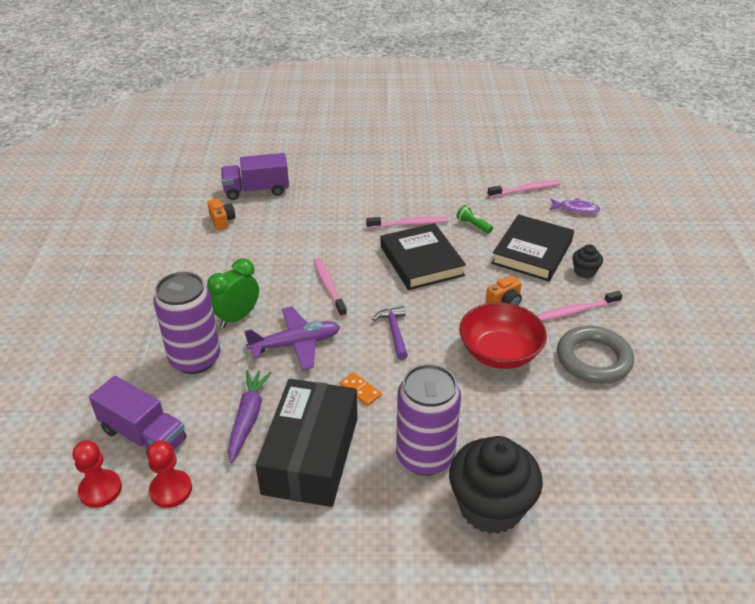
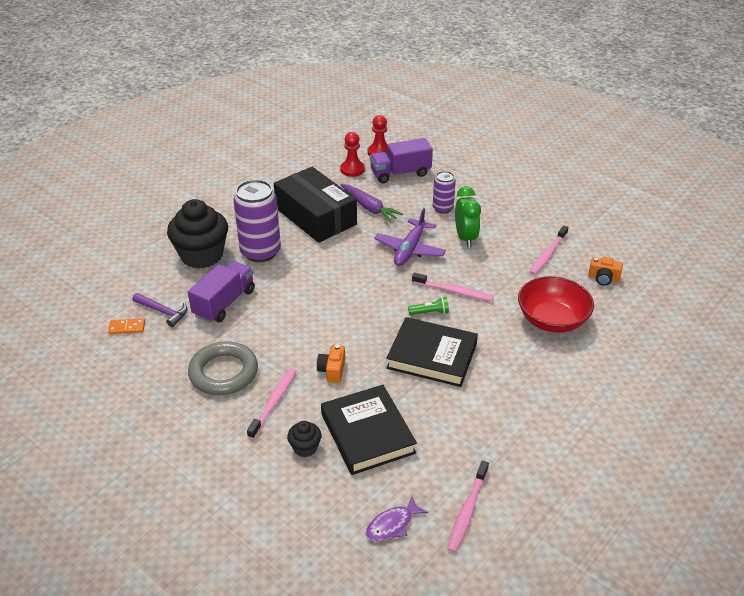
camera: 130 degrees right, 0 degrees up
purple can [153,272,220,374] -> purple can [433,171,456,214], size x0.55
purple truck [221,153,289,200] -> purple truck moved to [188,261,255,323]
orange domino [340,372,382,406] -> orange domino moved to [108,318,145,334]
pink toothbrush [366,217,449,229] -> pink toothbrush moved to [530,225,568,275]
purple hammer [372,306,408,360] -> purple hammer moved to [132,293,187,327]
green flashlight [456,205,493,233] -> green flashlight moved to [408,297,449,315]
red bowl [459,302,547,369] -> red bowl moved to [518,276,594,333]

